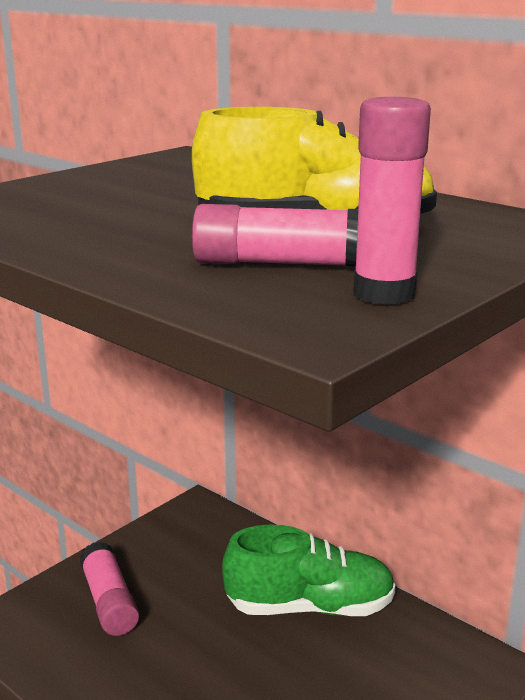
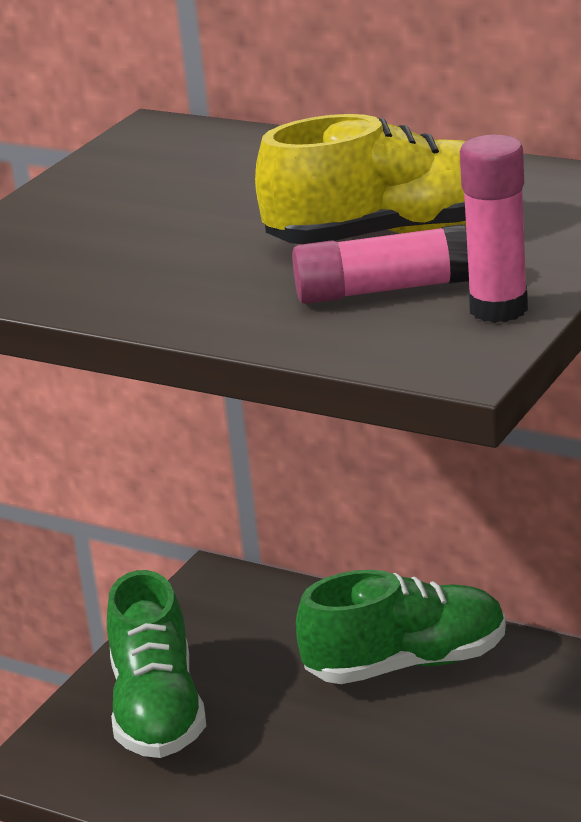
camera: 10 degrees left, 5 degrees up
pink glue stick [80,541,139,636] -> green shoe [107,570,206,758]

